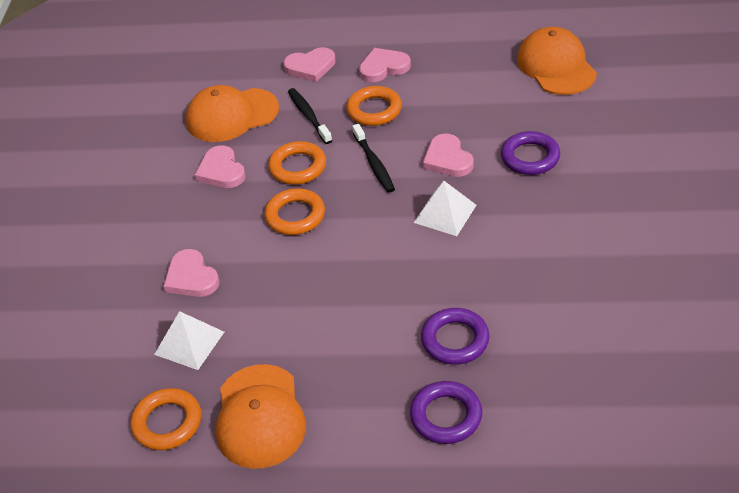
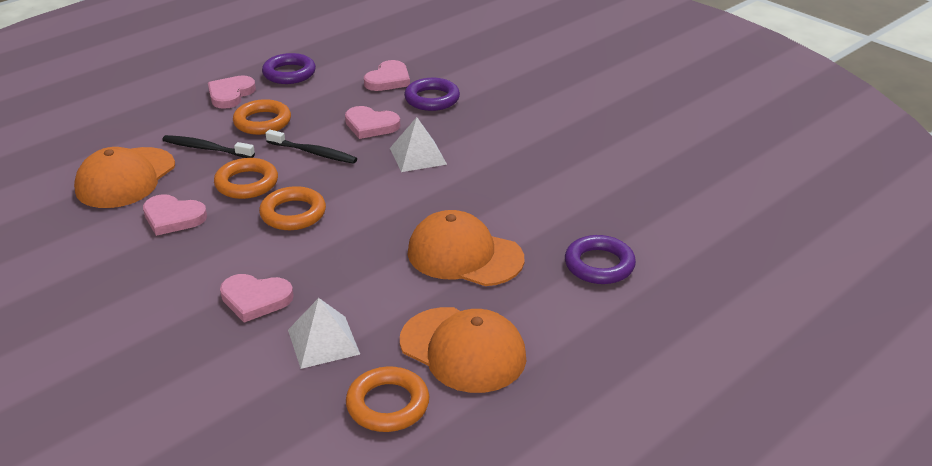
camera: 50 degrees left, 10 degrees down
pink heart [283,47,336,82] -> pink heart moved to [364,60,410,91]
purple ring [421,308,490,365] -> purple ring moved to [262,53,316,84]
orange cap [517,27,597,95] -> orange cap moved to [407,210,524,286]

